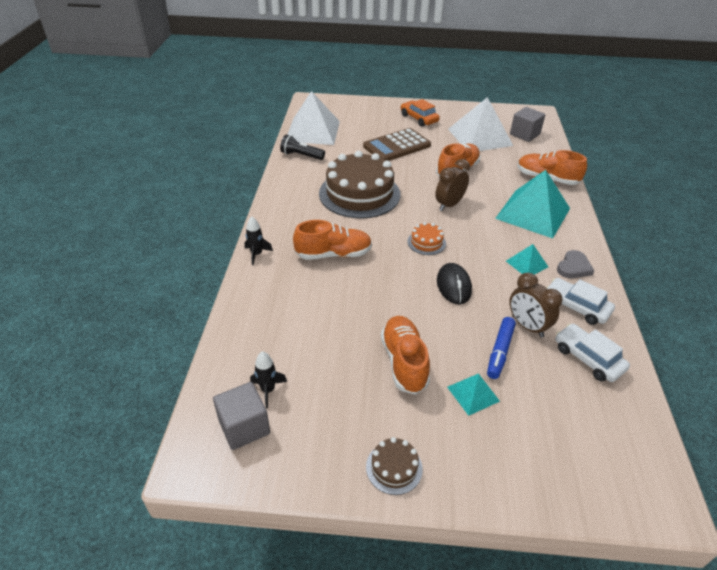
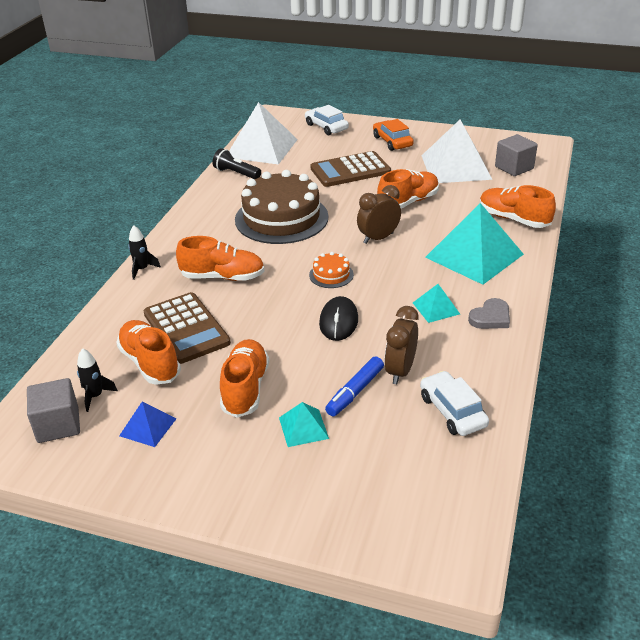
camera: 15 degrees right, 5 degrees down
brown cake [366,437,423,495] -> none
brown clock [509,272,563,338] -> brown clock turned 45 degrees clockwise [384,306,419,384]
white car [546,278,615,325] -> white car moved to [305,105,349,135]
none -> orange shoe [116,320,181,385]
none -> blue pyramid [119,402,176,447]
none -> brown calculator [144,292,231,364]

